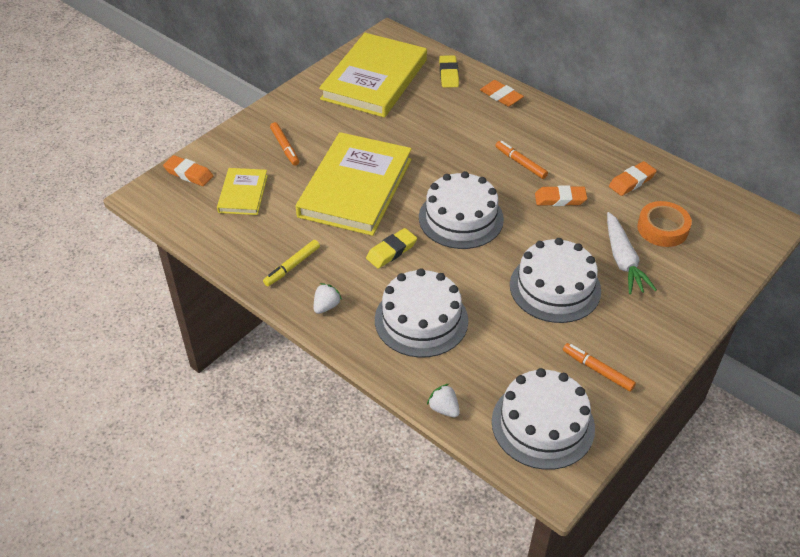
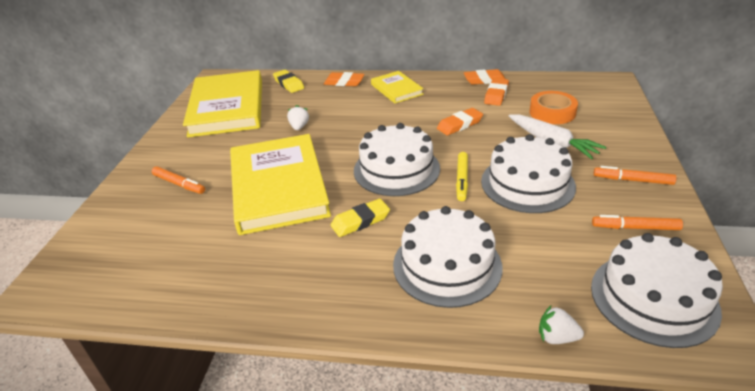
camera: 30 degrees left, 10 degrees down
orange eraser [163,155,213,186] -> orange eraser moved to [464,69,505,85]
yellow book [217,168,268,215] -> yellow book moved to [371,71,424,103]
yellow marker [263,240,320,286] -> yellow marker moved to [456,152,468,201]
white strawberry [314,283,342,314] -> white strawberry moved to [287,105,309,130]
yellow eraser [366,228,417,269] -> yellow eraser turned 45 degrees clockwise [331,199,390,237]
orange marker [495,141,548,179] -> orange marker moved to [594,166,676,185]

